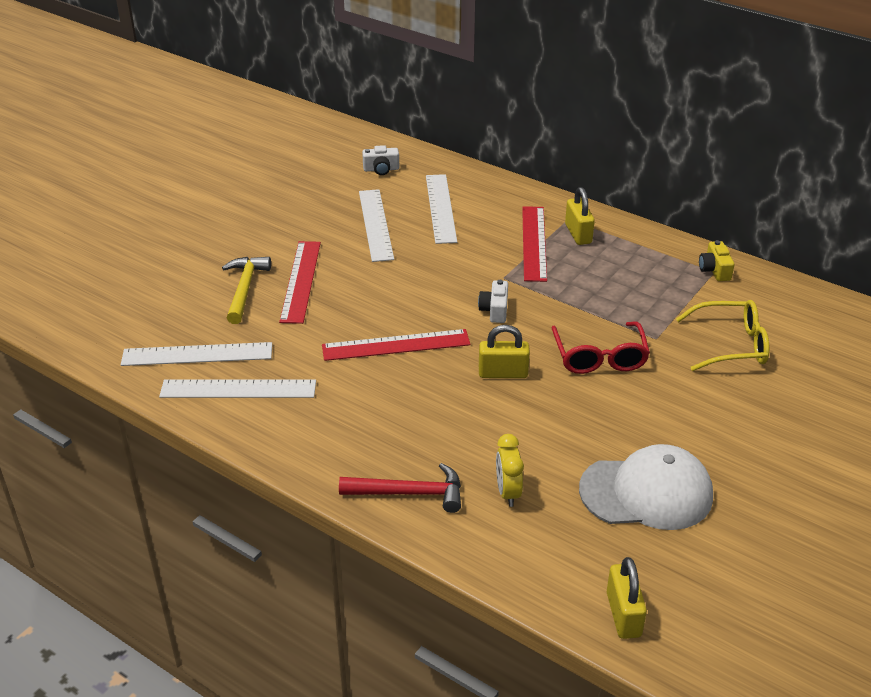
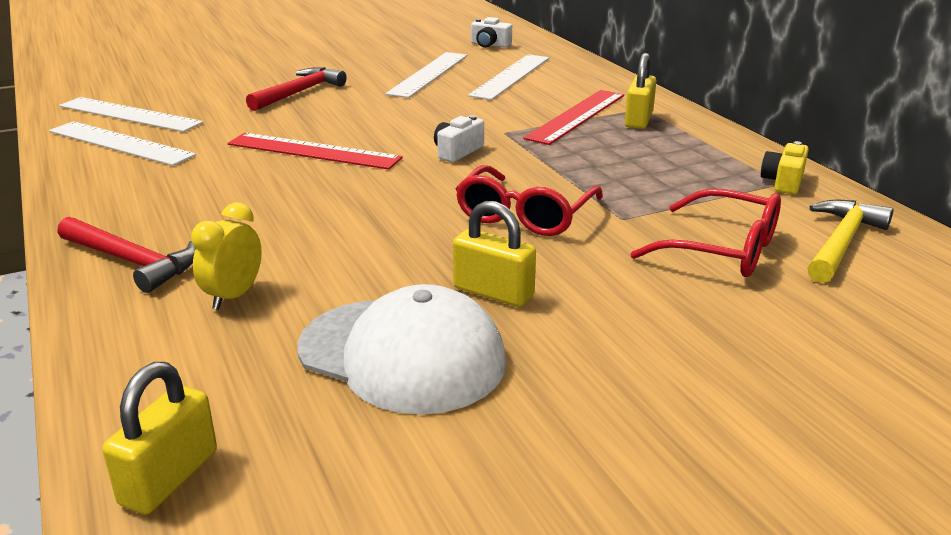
camera: 30 degrees right, 10 degrees down
yellow hammer [222,257,271,324] -> yellow hammer moved to [808,200,894,283]
red ruler [279,241,321,324] -> red hammer [246,67,347,111]
yellow padlock [479,325,530,378] -> yellow padlock moved to [453,201,536,307]
yellow glasses [676,300,770,371] -> red glasses [630,189,781,277]

